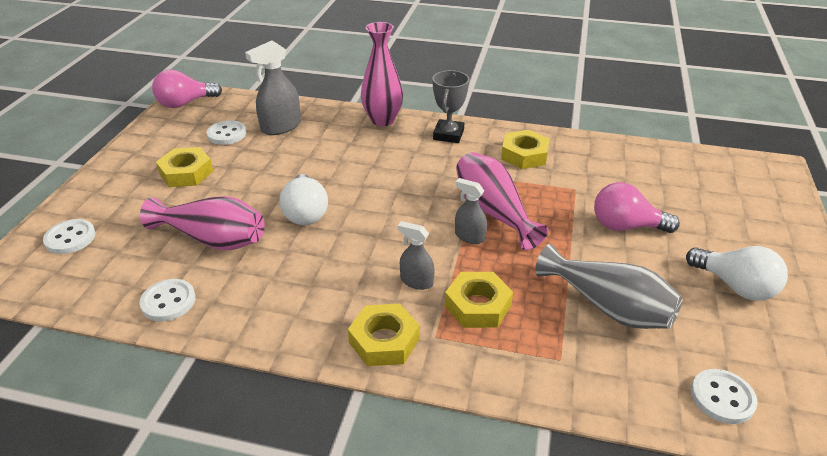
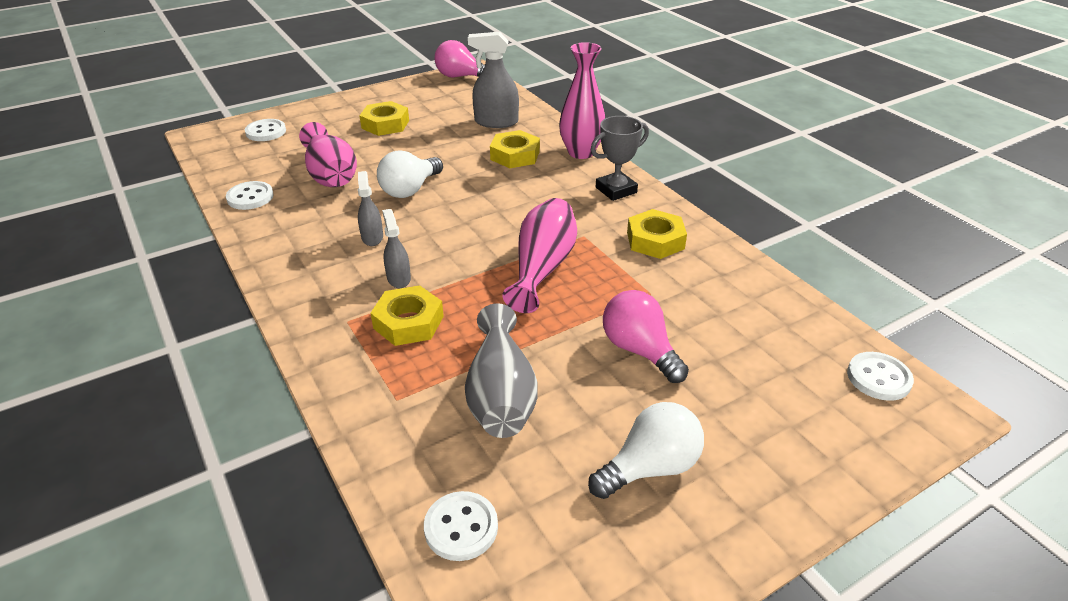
camera: 45 degrees right, 0 degrees up
white button [207,120,246,145] -> white button moved to [847,352,914,401]
yellow nut [348,303,420,366] -> yellow nut moved to [490,130,540,168]
grey spray bottle [455,178,487,244] -> grey spray bottle moved to [358,171,383,246]
white light bulb [686,246,788,301] -> white light bulb turned 120 degrees counterclockwise [588,402,704,499]

